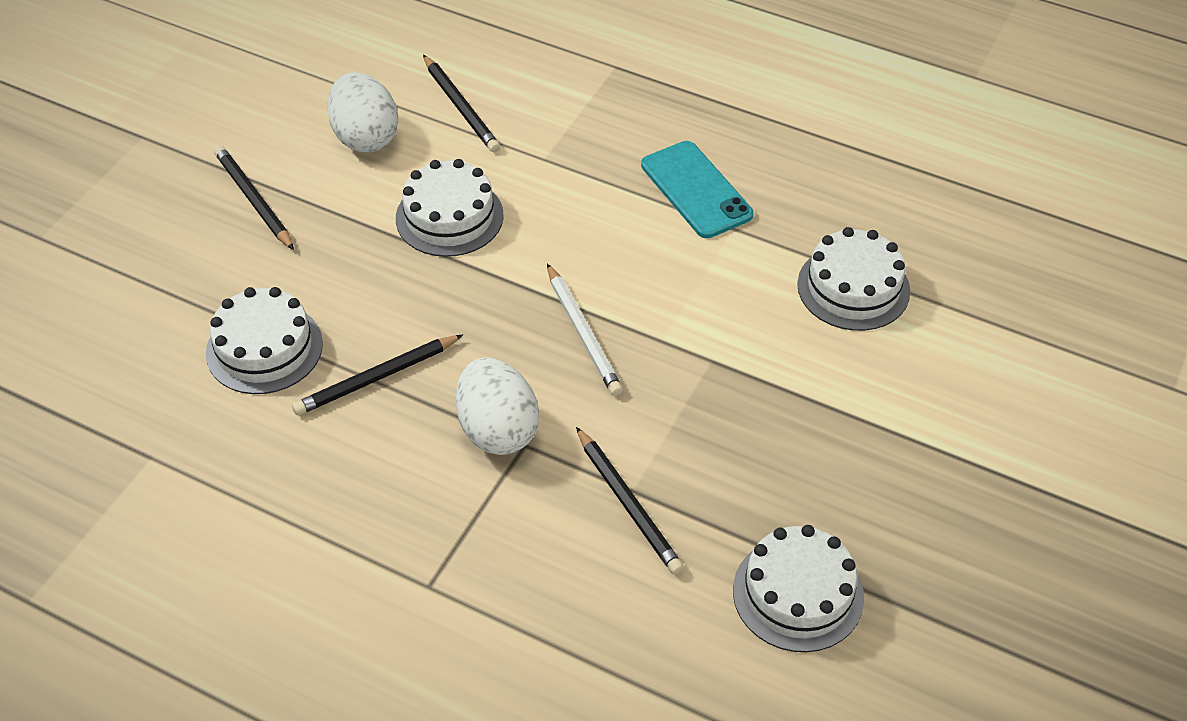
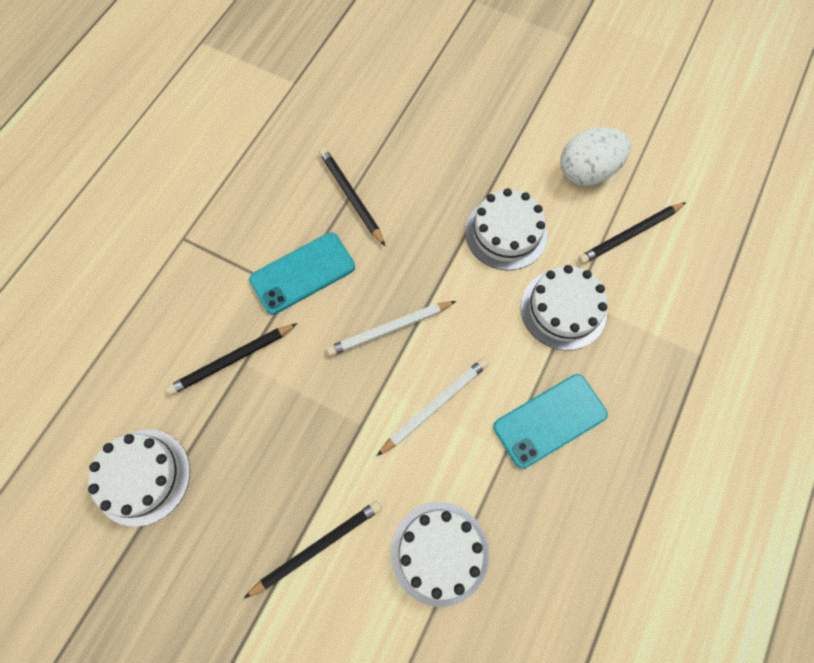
camera: 90 degrees right, 20 degrees up
white cake [206,287,323,394] -> white cake moved to [521,265,607,350]
black pencil [214,145,294,250] -> black pencil moved to [244,501,382,598]
white egg [456,357,539,455] -> turquoise phone [249,233,355,315]
none -> white pencil [377,358,488,456]

